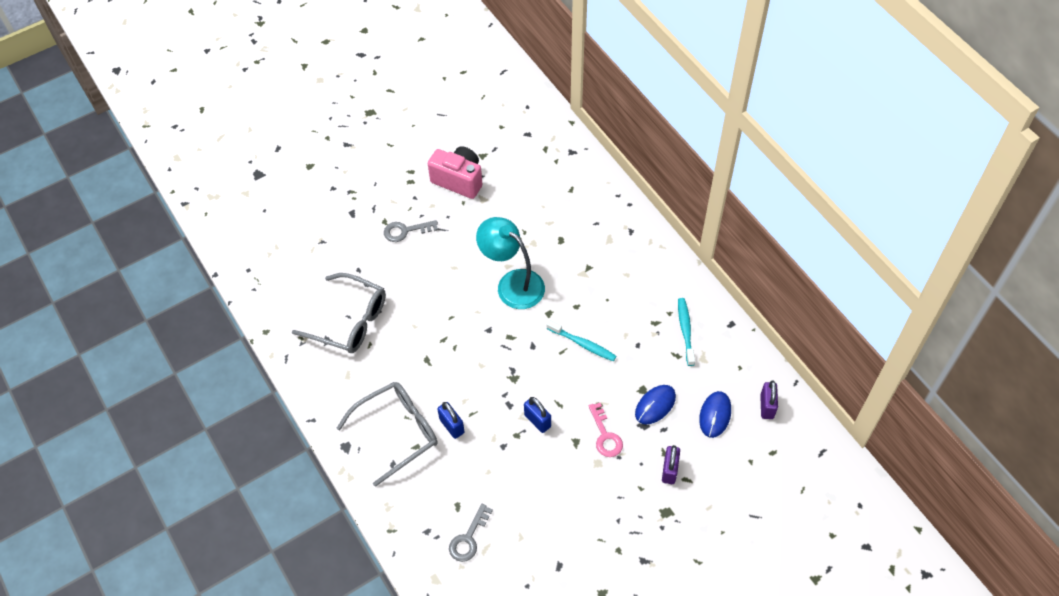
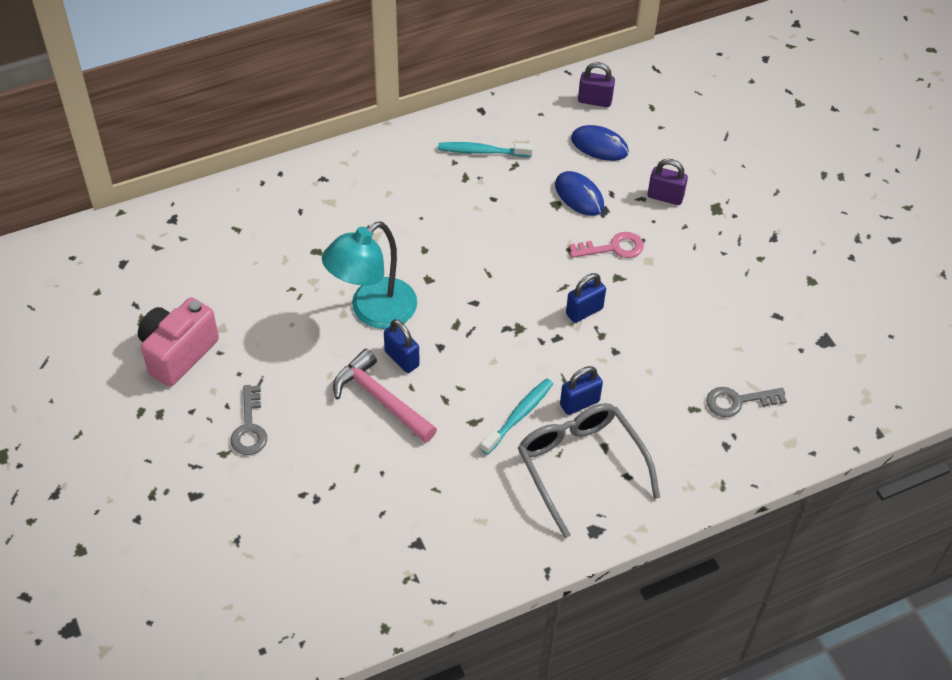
camera: 85 degrees left, 5 degrees down
grey glasses [292,273,386,353] -> none
grey key [449,504,493,562] -> grey key turned 135 degrees clockwise [706,387,787,417]
turquoise toothbrush [547,320,616,361] -> turquoise toothbrush moved to [481,378,553,455]
none -> pink hammer [333,349,437,443]
none -> blue padlock [384,319,420,373]

